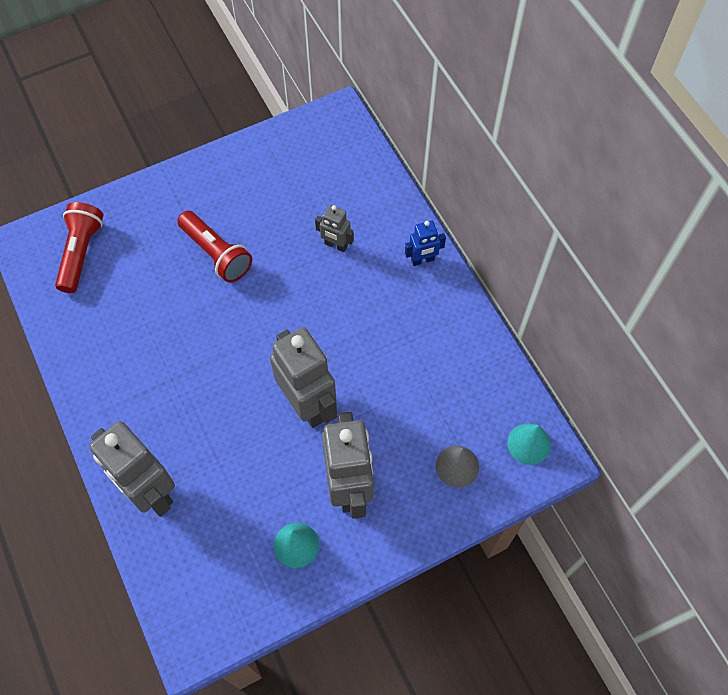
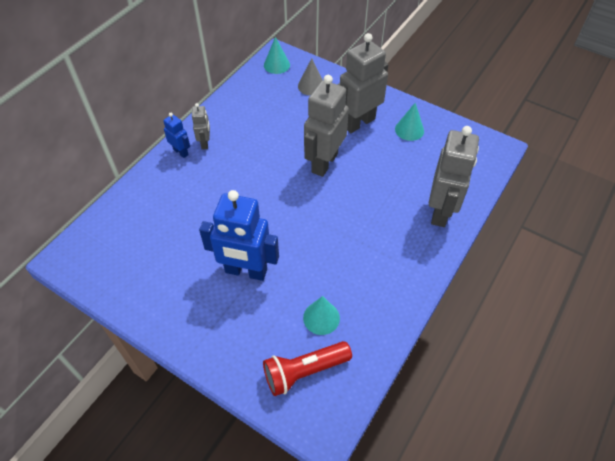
camera: 120 degrees left, 10 degrees down
red flashlight [177,211,252,283] -> blue robot [199,190,279,281]
grey robot [315,205,354,252] -> grey robot moved to [192,103,210,150]
none -> turquoise cone [303,296,340,335]

